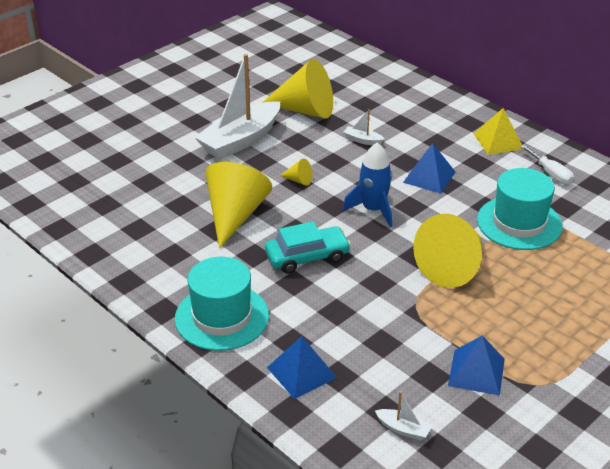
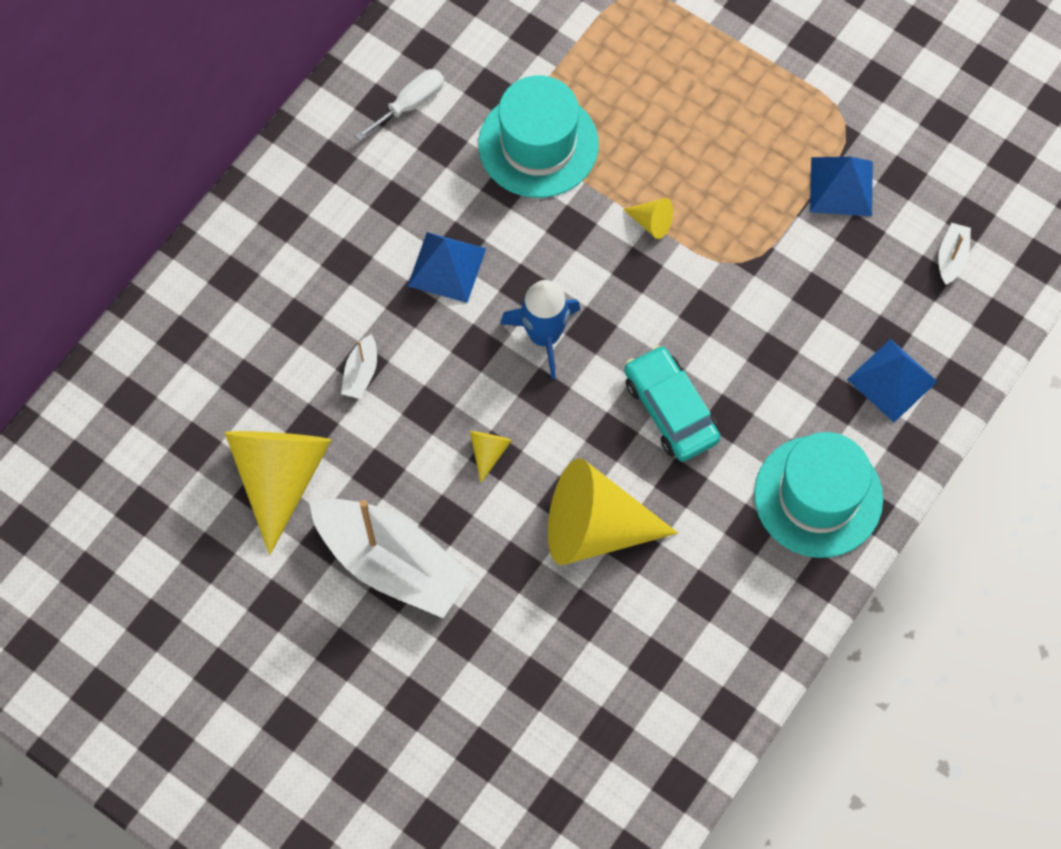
camera: 100 degrees left, 30 degrees up
yellow cone [413,214,482,288] -> yellow cone [623,198,673,239], size x0.41
yellow pyramid [473,108,523,155] -> none

